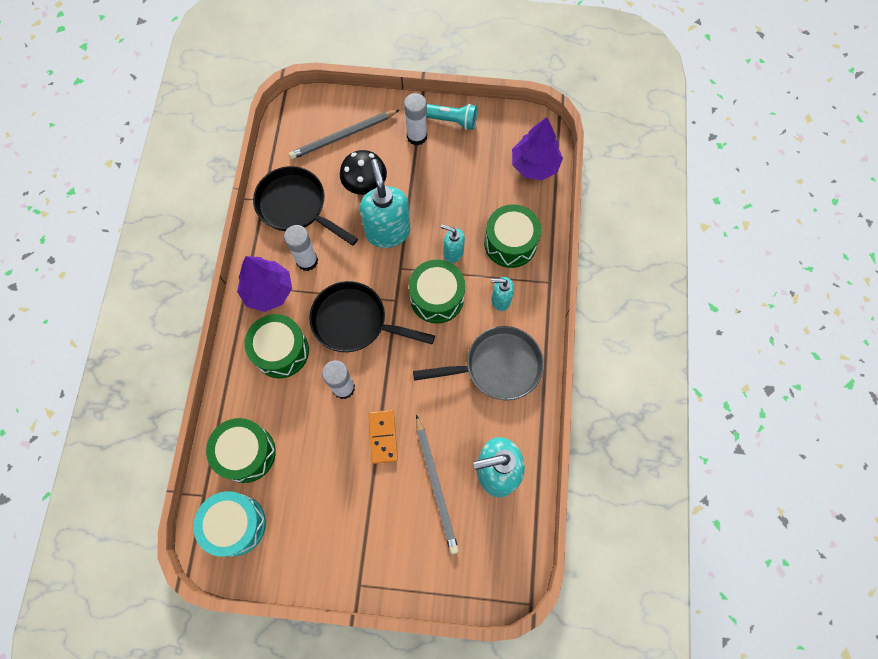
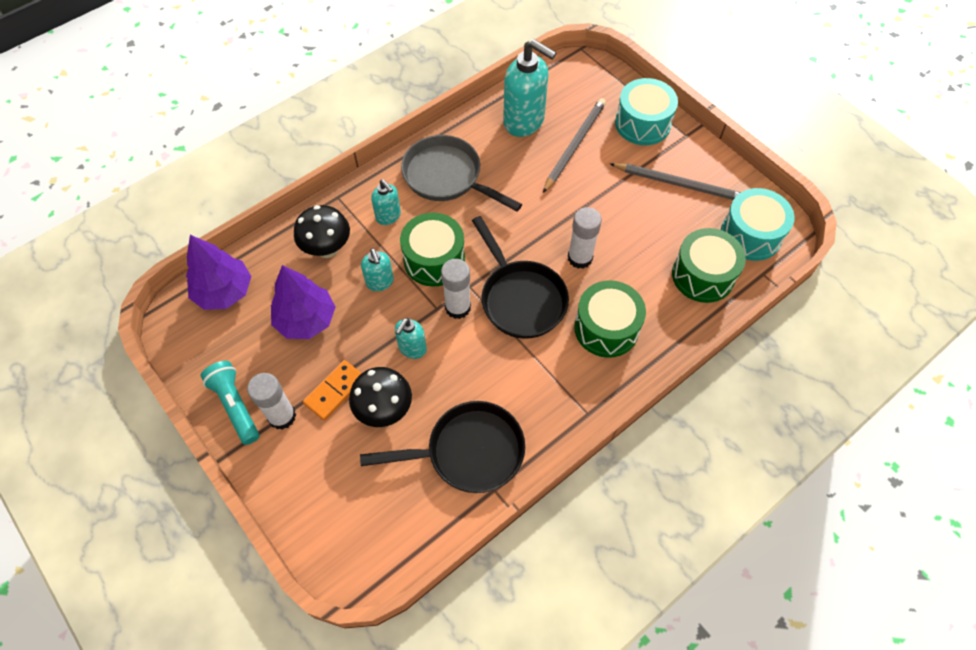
camera: 135 degrees left, 10 degrees down
purple tree [237,256,292,312] -> purple tree moved to [271,265,335,339]
black pan [253,166,358,246] -> black pan turned 90 degrees counterclockwise [360,401,525,493]
white glue stick [284,225,318,271] -> white glue stick moved to [441,259,471,319]
grey pencil [289,110,399,160] -> grey pencil moved to [610,163,741,200]
turquoise soap dispenser [360,159,411,248] -> turquoise soap dispenser [395,318,427,359], size x0.53
orange domino [368,410,398,464] -> orange domino moved to [303,360,361,421]
green drum [484,204,541,268] -> black mushroom [294,205,350,258]
none -> turquoise drum [615,78,678,145]

